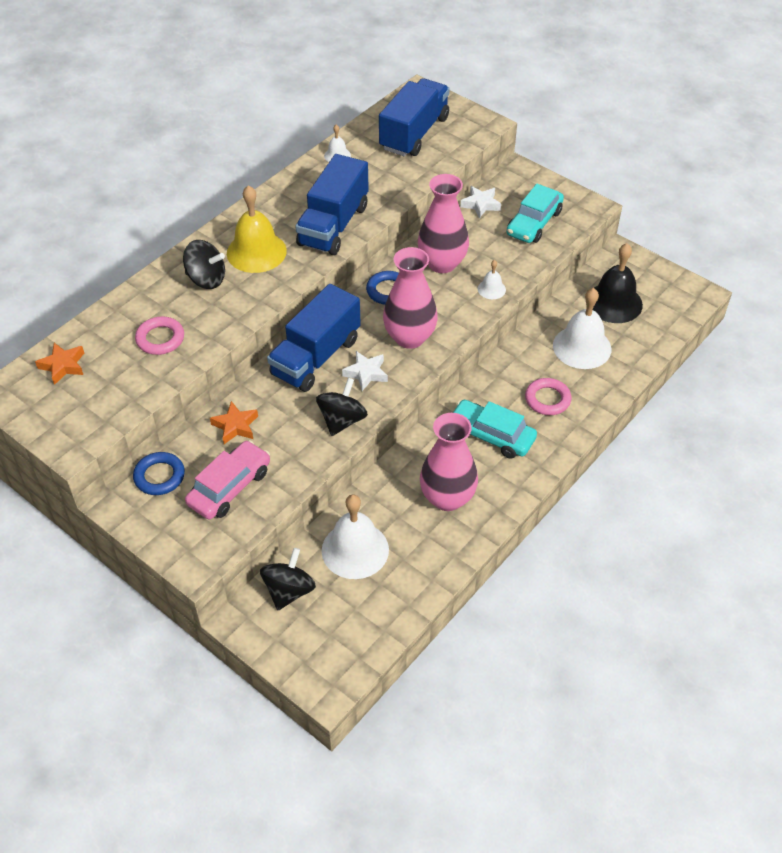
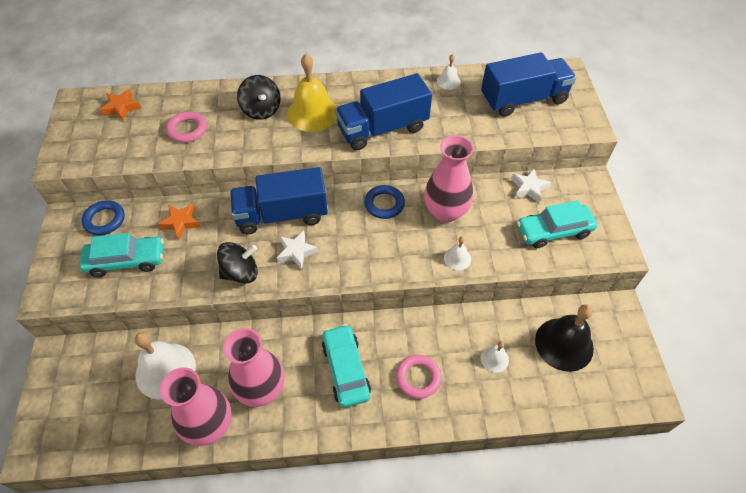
camera: 45 degrees right, 5 degrees up
pink car [185,440,270,519] -> turquoise car [79,233,164,277]
black spinning top [260,548,316,610] -> none
pink vase [383,247,438,349] -> pink vase moved to [160,367,232,446]
white bell [553,288,611,369] -> white bell [481,341,509,373], size x0.48

